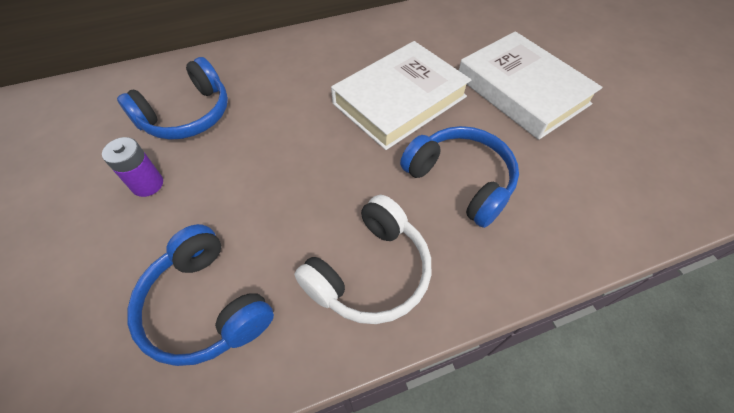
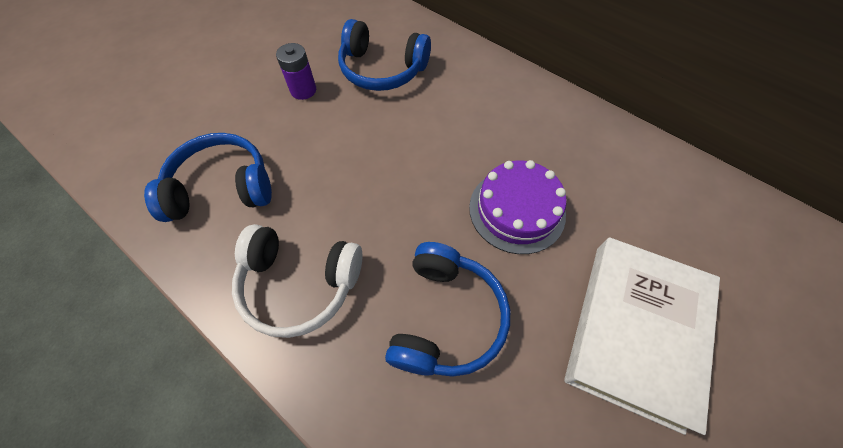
camera: 60 degrees right, 5 degrees up
blue headphones [127,224,274,366] -> blue headphones turned 60 degrees clockwise [144,133,272,222]
white book [331,41,471,150] -> purple cake [469,160,566,254]

